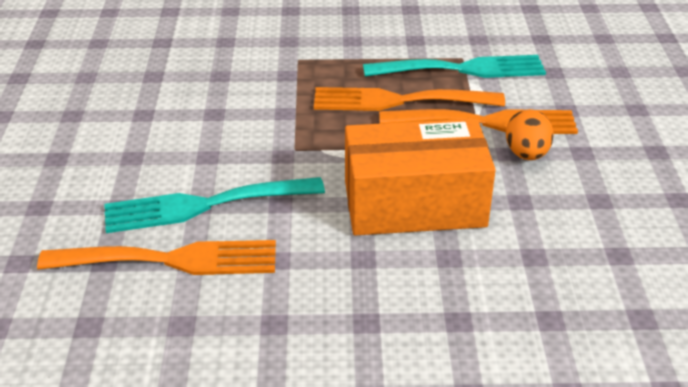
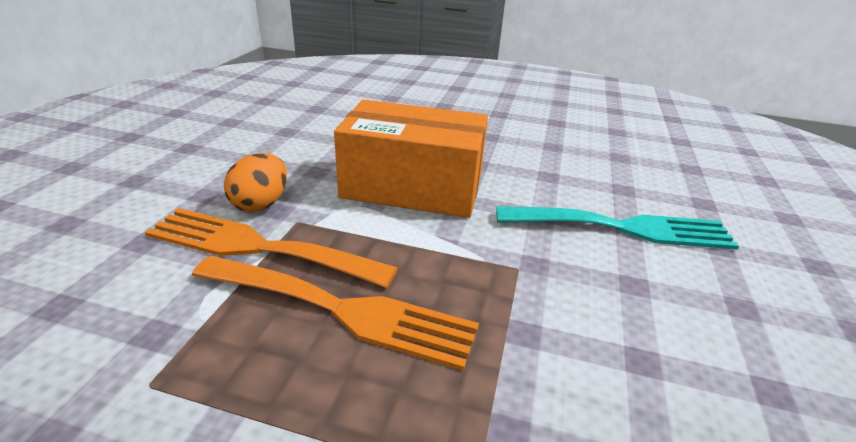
camera: 165 degrees left, 5 degrees down
orange fork [37,240,276,275] -> none
turquoise fork [363,55,546,78] -> none

